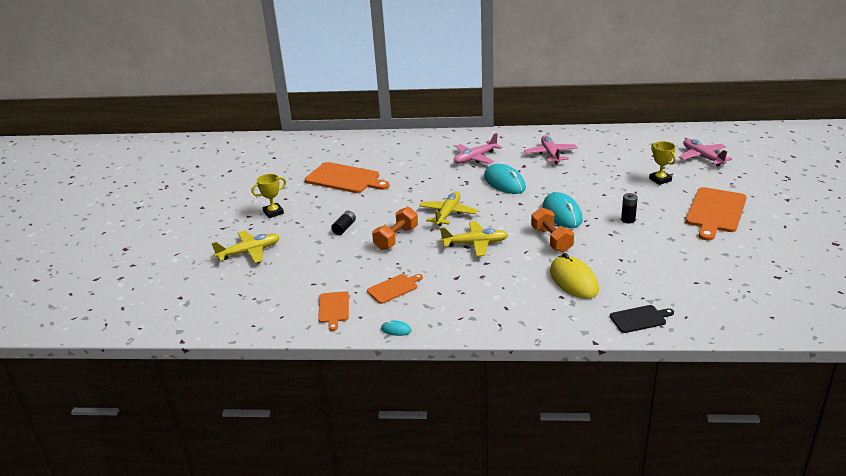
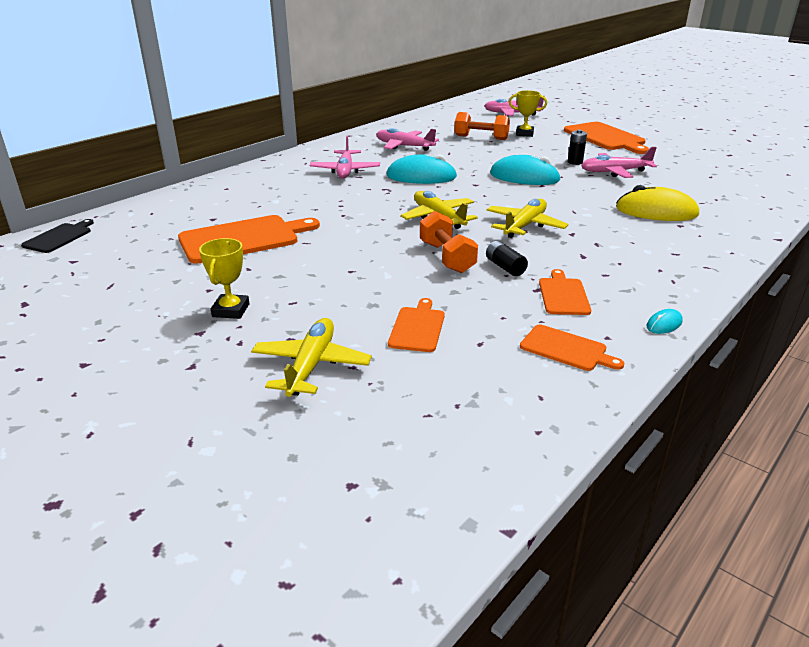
camera: 55 degrees left, 0 degrees up
black battery [331,211,356,235] -> black battery moved to [486,241,528,276]
orange dumbbell [531,207,574,252] -> orange dumbbell moved to [454,112,510,140]
black cutting board [610,305,674,333] -> black cutting board moved to [21,219,94,253]
none -> orange cutting board [388,298,445,352]
none -> pink plane [581,147,657,178]

